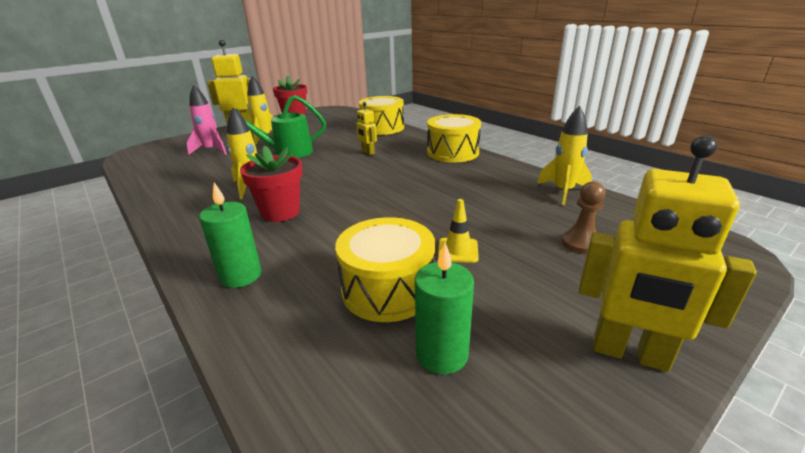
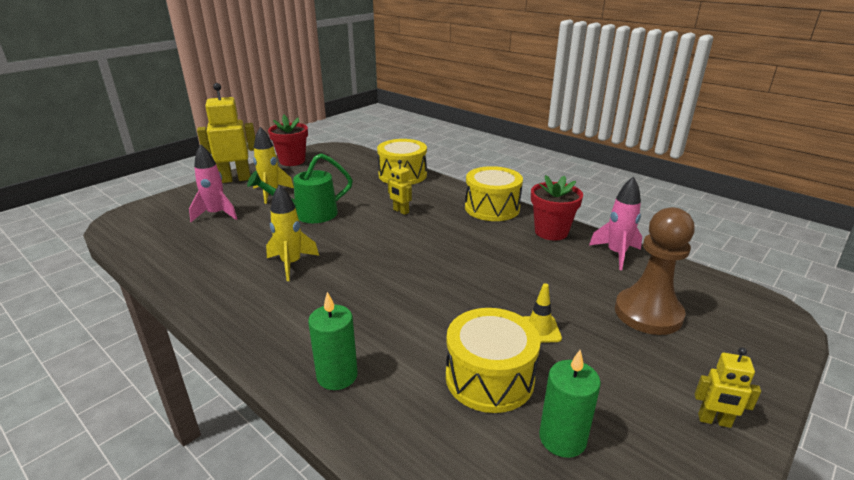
camera: 10 degrees left, 0 degrees up
red flower pot [240,146,303,222] -> red flower pot moved to [531,175,583,241]
yellow rocket [537,106,592,205] -> pink rocket [589,176,642,270]
brown pawn [562,181,606,254] -> brown pawn [615,207,695,335], size x1.86
yellow robot [579,136,757,372] -> yellow robot [695,347,761,428], size x0.51

